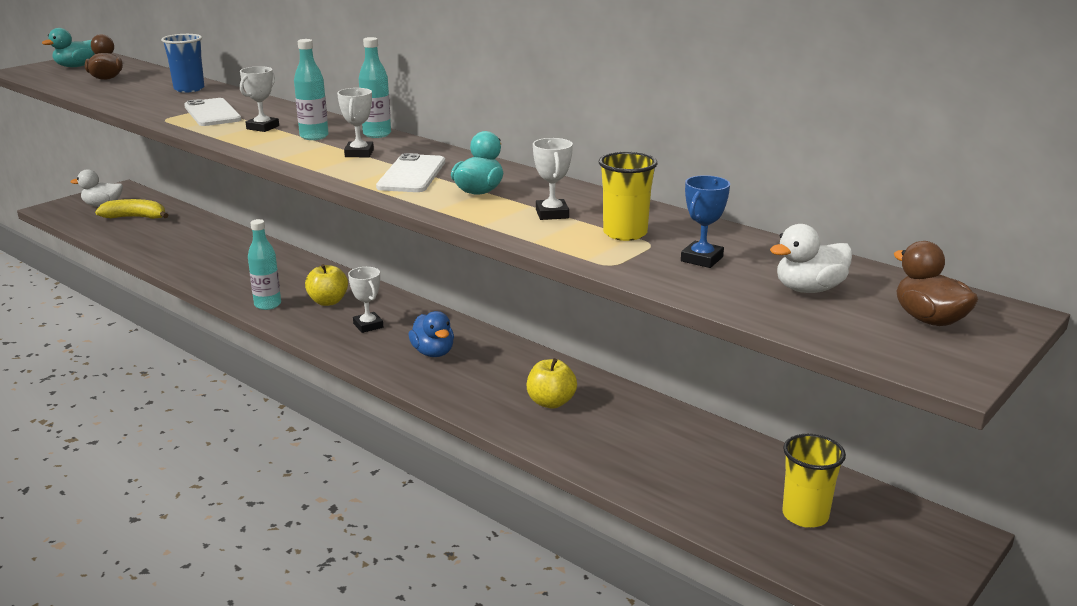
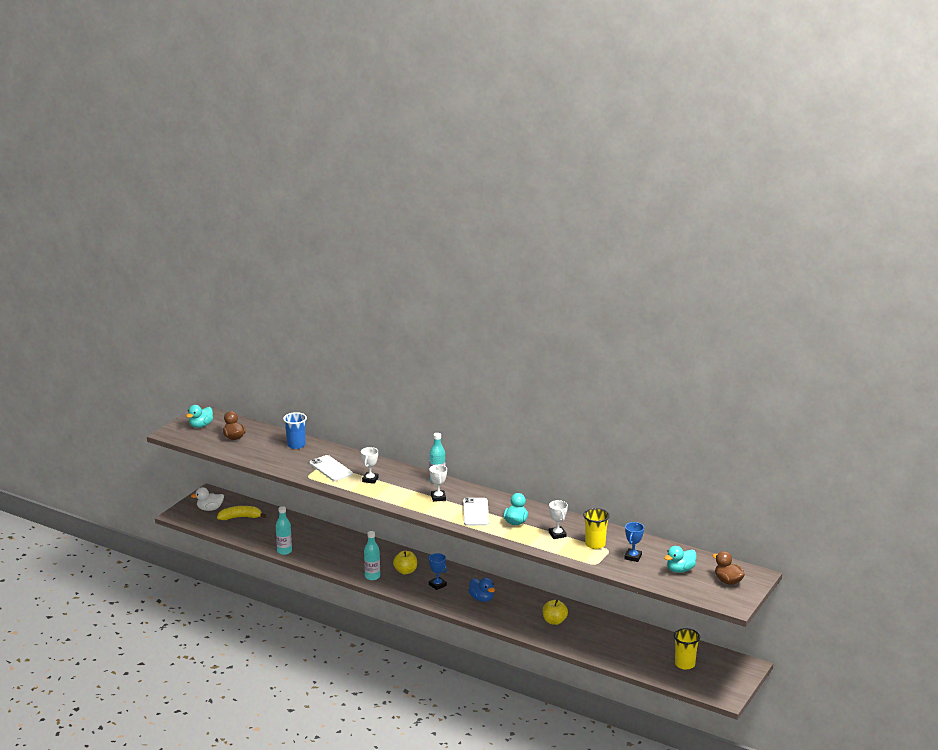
camera: 10 degrees left, 0 degrees up
turquoise bottle [294,39,329,140] -> turquoise bottle moved to [276,506,292,555]
white trophy [348,267,383,333] -> blue trophy [428,553,447,590]
white duck [770,224,852,293] -> turquoise duck [664,546,697,573]

